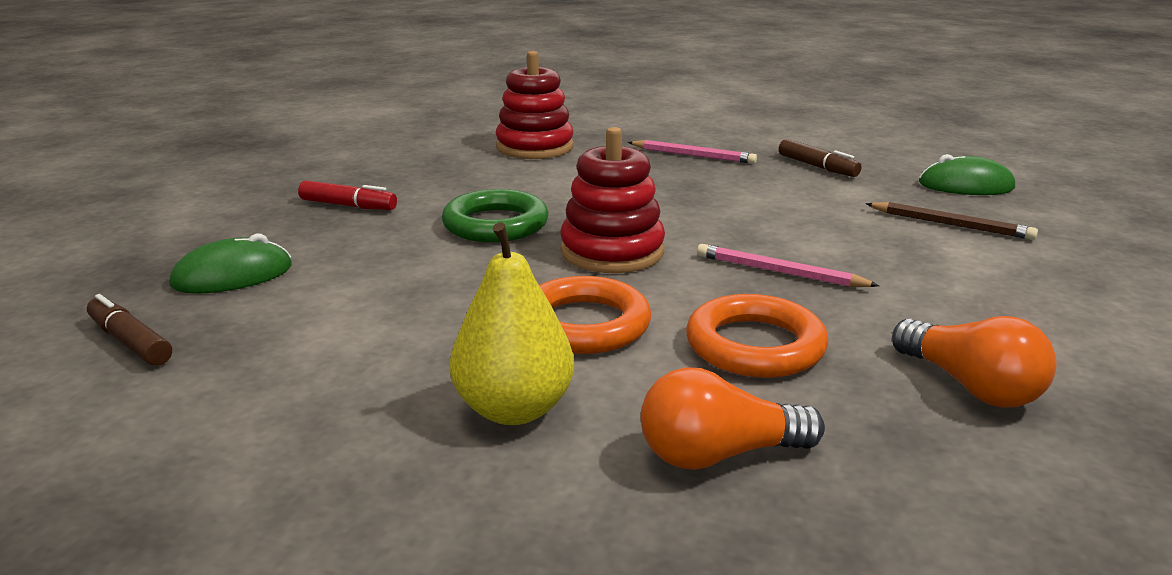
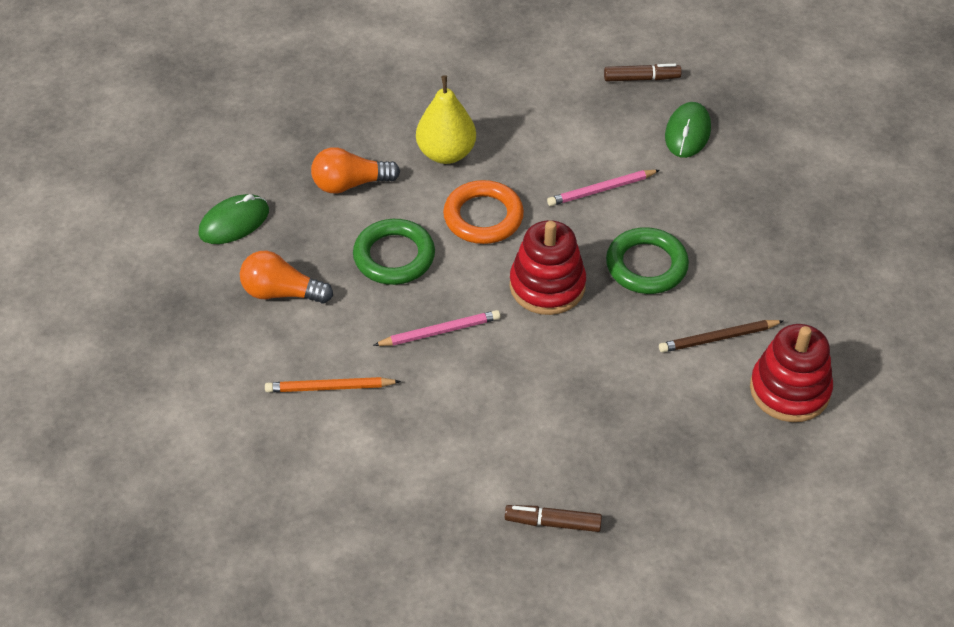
camera: 135 degrees right, 25 degrees up
red marker [298,181,397,210] -> none
pink pencil [628,140,757,164] -> pink pencil moved to [547,170,660,206]
orange light bulb [641,367,825,470] -> orange light bulb turned 135 degrees counterclockwise [311,147,400,194]
orange ring [686,294,828,378] -> green ring [353,219,435,285]
brown pencil [865,202,1038,240] -> brown pencil moved to [659,320,783,353]
green mouse [919,154,1015,195] -> green mouse moved to [198,194,269,244]
none -> orange pencil [265,377,401,392]

